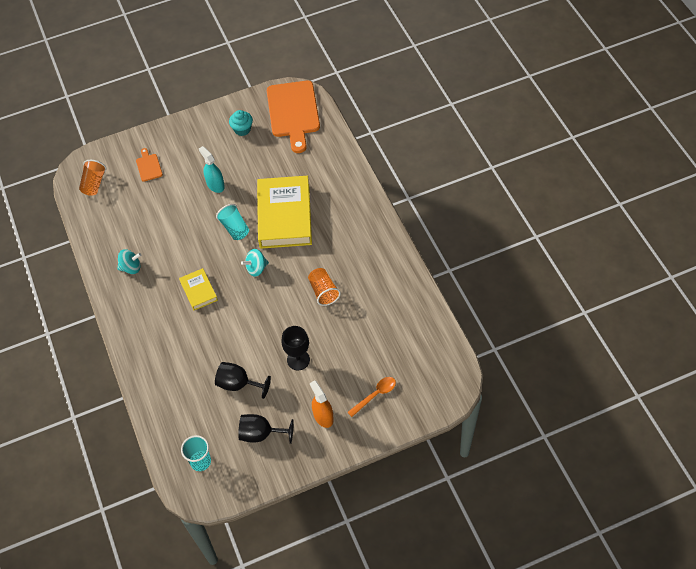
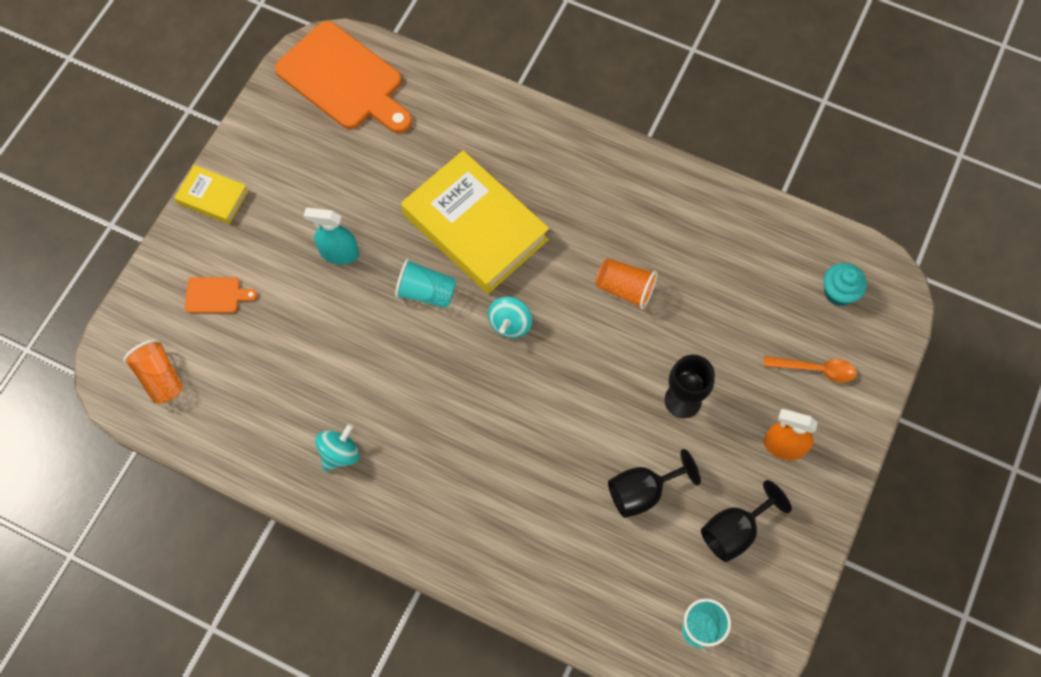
camera: 45 degrees left, 10 degrees up
orange cutting board [136,148,163,182] -> orange cutting board turned 150 degrees clockwise [185,277,258,313]
yellow book [179,268,218,310] -> yellow book moved to [174,165,248,224]
turquoise cupcake [229,110,253,136] -> turquoise cupcake moved to [824,263,867,306]
orange spoon [347,377,396,417] -> orange spoon turned 90 degrees clockwise [763,356,857,383]

